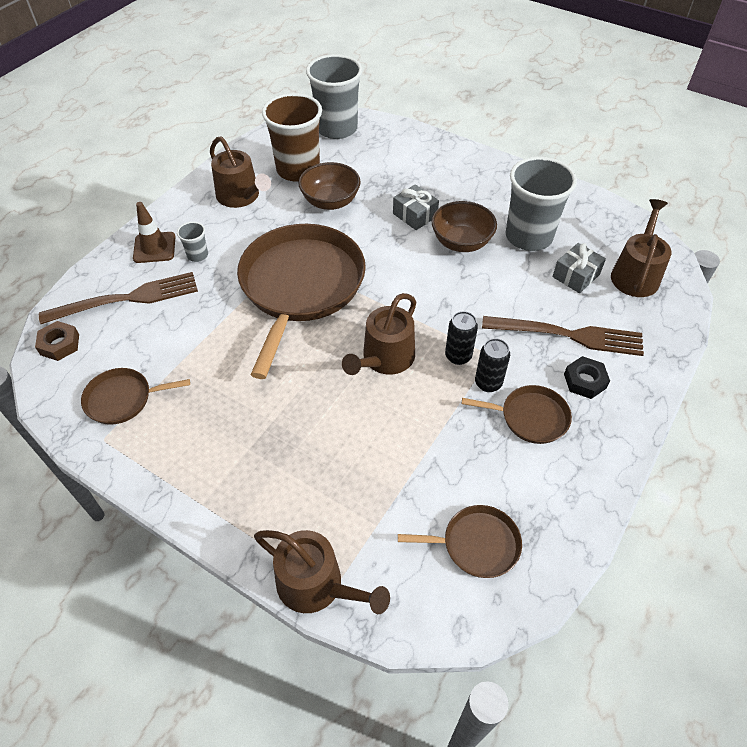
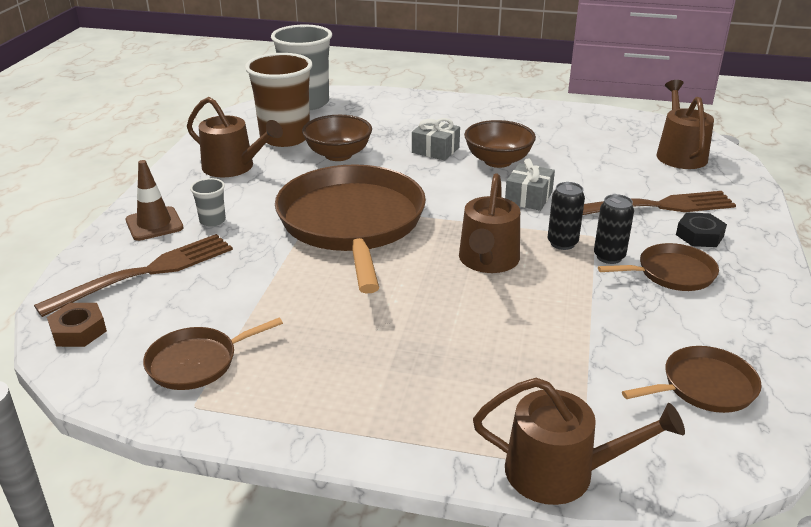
camera: 20 degrees left, 20 degrees down
grey cup [506,156,577,251] -> none
grey gift [553,243,606,293] -> grey gift moved to [505,159,555,211]

